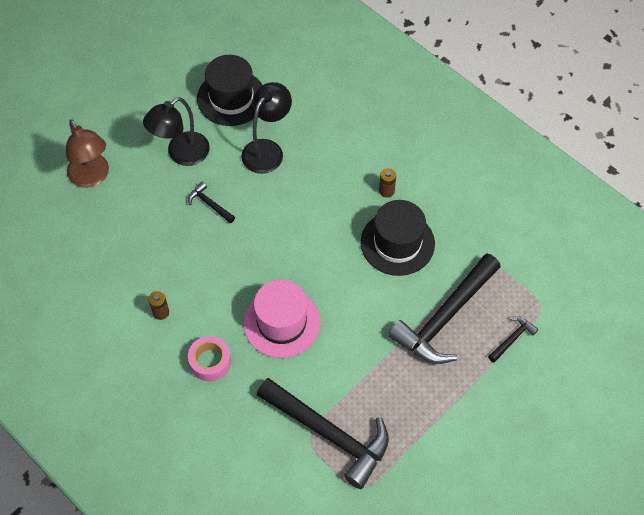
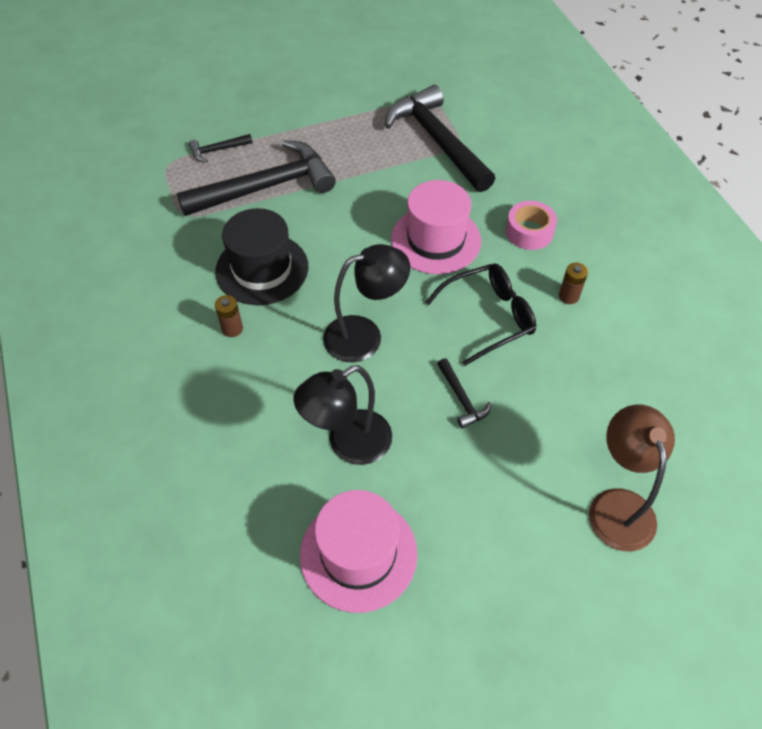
camera: 155 degrees left, 5 degrees down
black lamp [143,97,210,166] -> black lamp moved to [323,244,410,363]
black hat [197,55,262,126] -> pink hat [300,490,418,613]
none -> black glasses [425,263,536,366]

